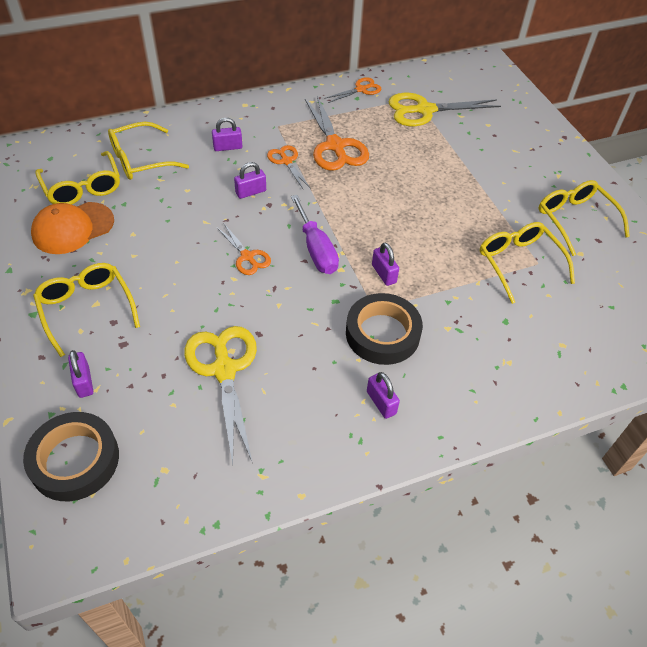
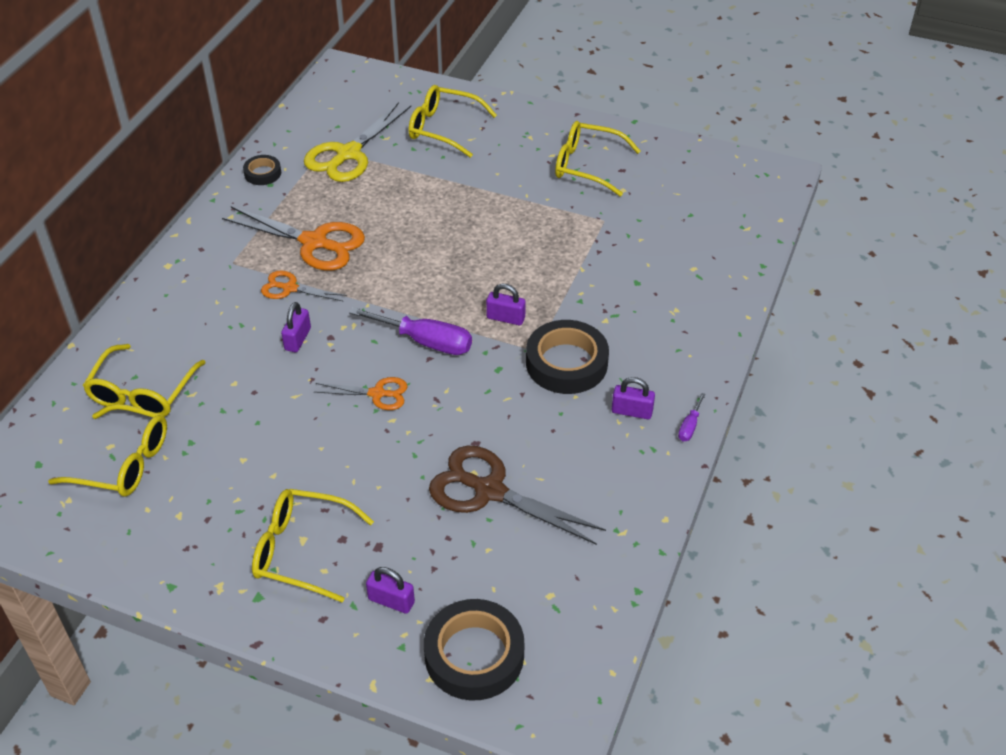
camera: 45 degrees left, 5 degrees down
orange cap [31,202,114,254] -> none
yellow scissors [184,326,257,465] -> brown scissors [429,446,606,545]
purple padlock [212,118,242,151] -> none
orange scissors [324,77,381,103] -> black tape [243,155,281,185]
yellow glasses [480,222,575,304] -> yellow glasses moved to [408,85,497,158]
none -> purple screwdriver [678,393,706,441]

